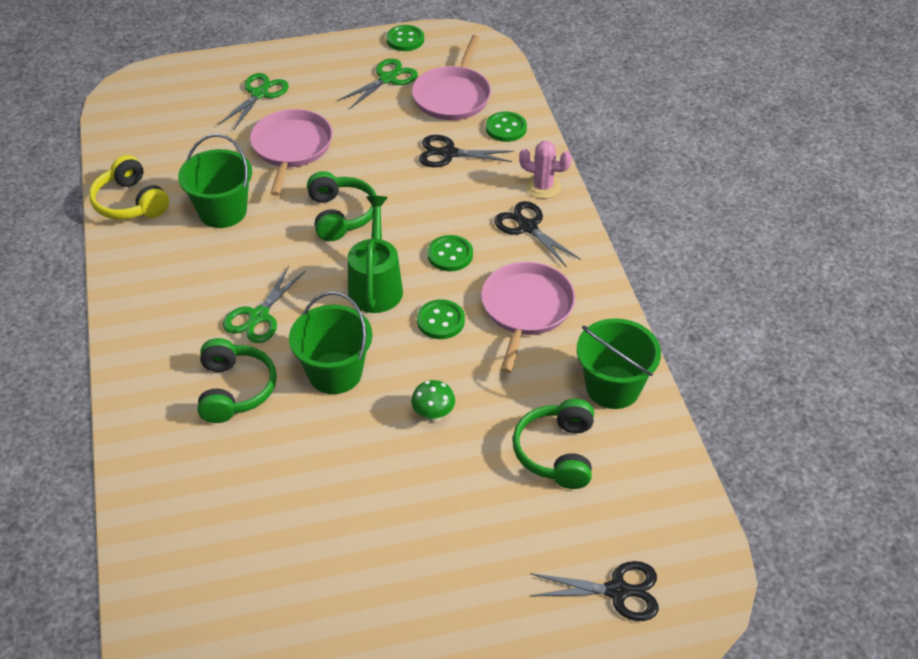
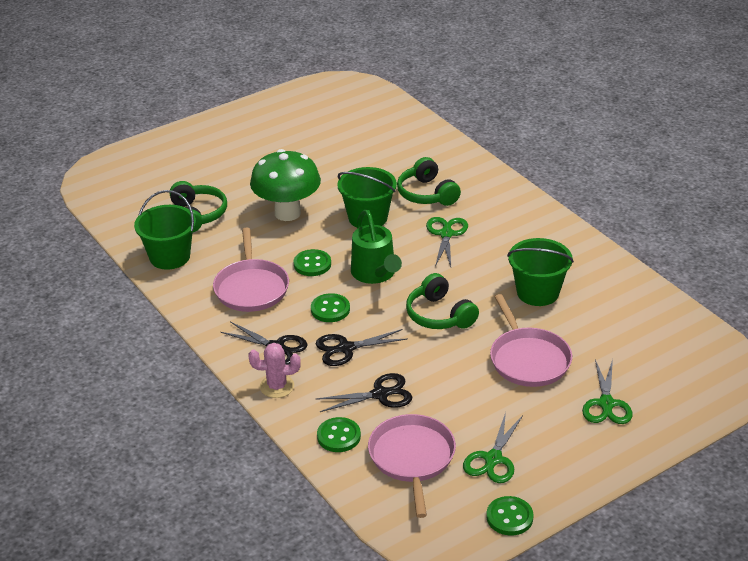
camera: 160 degrees right, 10 degrees down
yellow headphones [89,155,169,219] -> none
green mushroom [411,380,455,422] -> green mushroom [250,149,321,221], size x2.29
black scissors [530,561,659,621] -> black scissors moved to [316,329,407,366]

